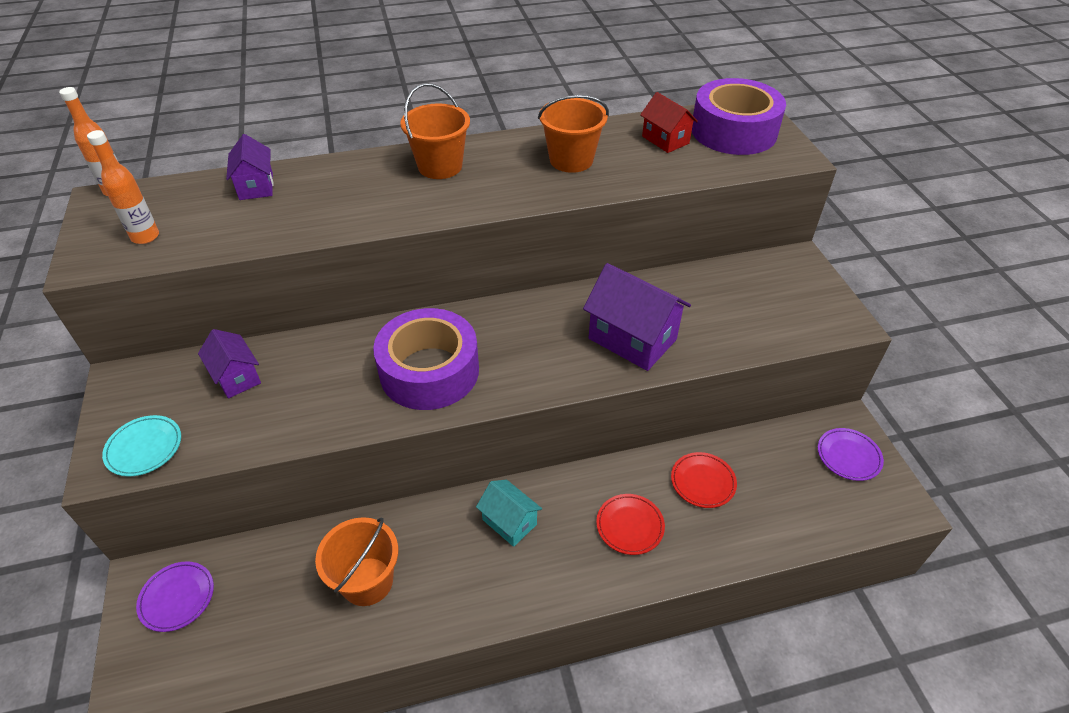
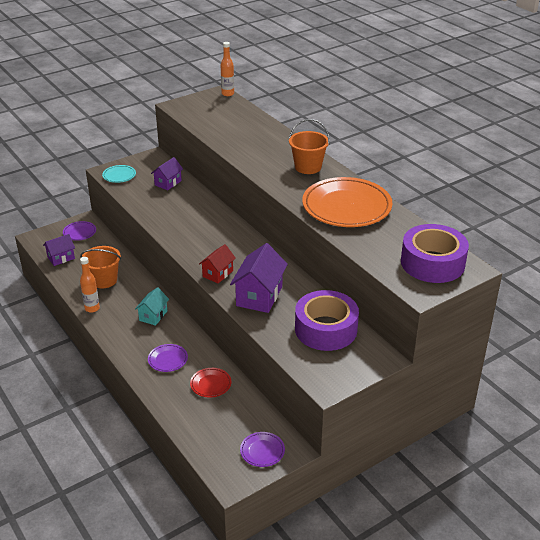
camera: 70 degrees right, 10 degrees down
orange bottle [87,130,159,244] -> orange bottle moved to [80,257,100,313]
purple house [226,134,273,200] -> purple house moved to [43,234,75,266]
purple tape [373,308,479,410] -> purple tape moved to [295,290,359,351]
orange bucket [538,95,609,173] -> orange plate [302,177,392,227]
red plate [596,494,665,555] -> purple plate [148,344,188,372]
red house [640,92,698,153] -> red house moved to [199,244,236,284]

